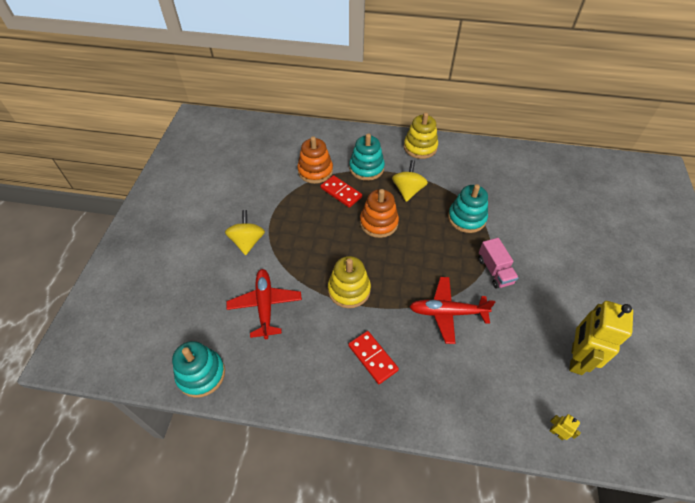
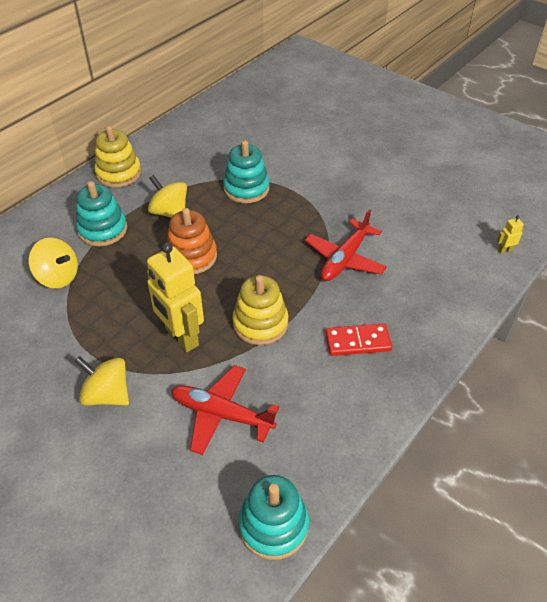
camera: 60 degrees left, 5 degrees down
orange stacking toy [297,136,333,184] -> yellow spinning top [29,238,78,288]
red domino [320,175,362,208] -> none
pink truck [478,238,519,288] -> none
yellow robot [569,301,633,375] -> yellow robot moved to [147,243,204,352]

